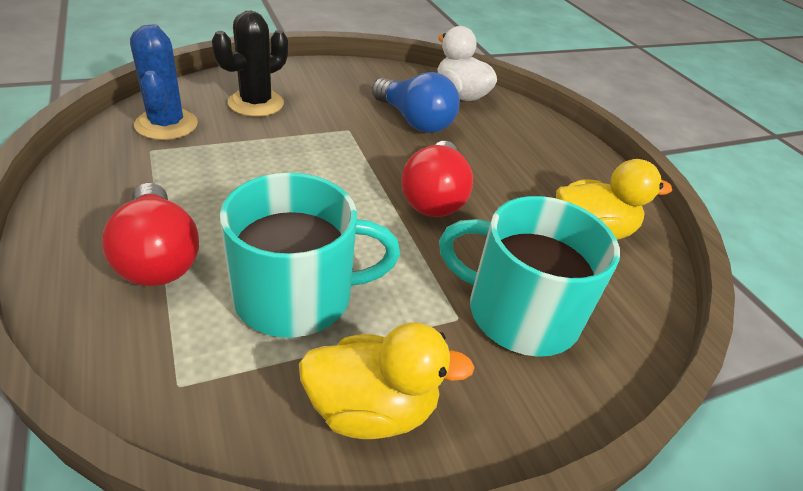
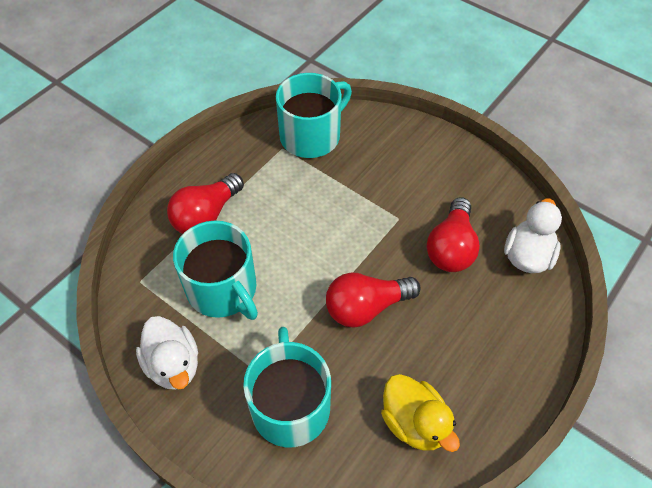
camera: 65 degrees right, 15 degrees up
blue cactus [130,24,198,140] -> turquoise mug [276,73,352,158]
black cactus [212,11,288,117] -> none
yellow duck [299,322,475,439] -> white duck [136,316,198,390]
blue light bulb [372,72,460,133] -> red light bulb [427,197,480,272]

